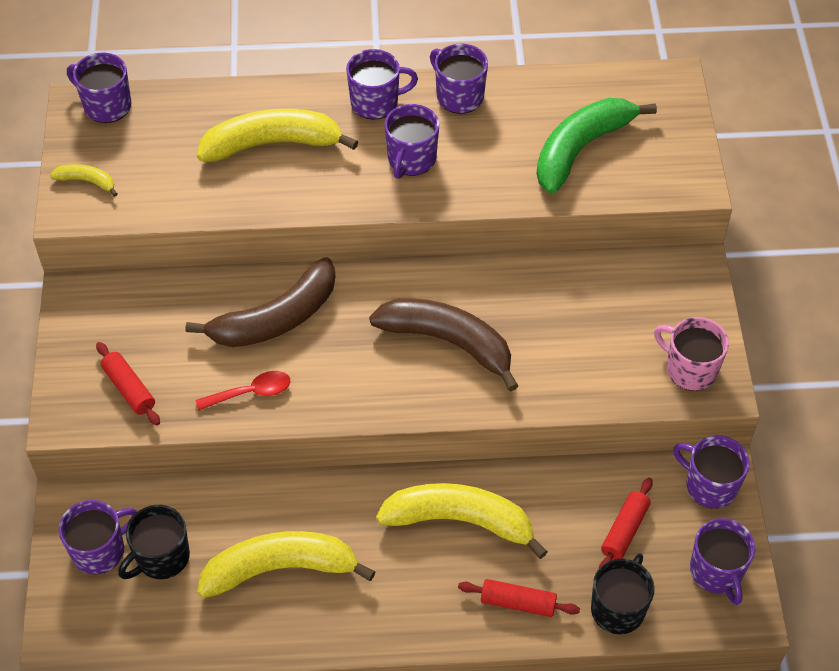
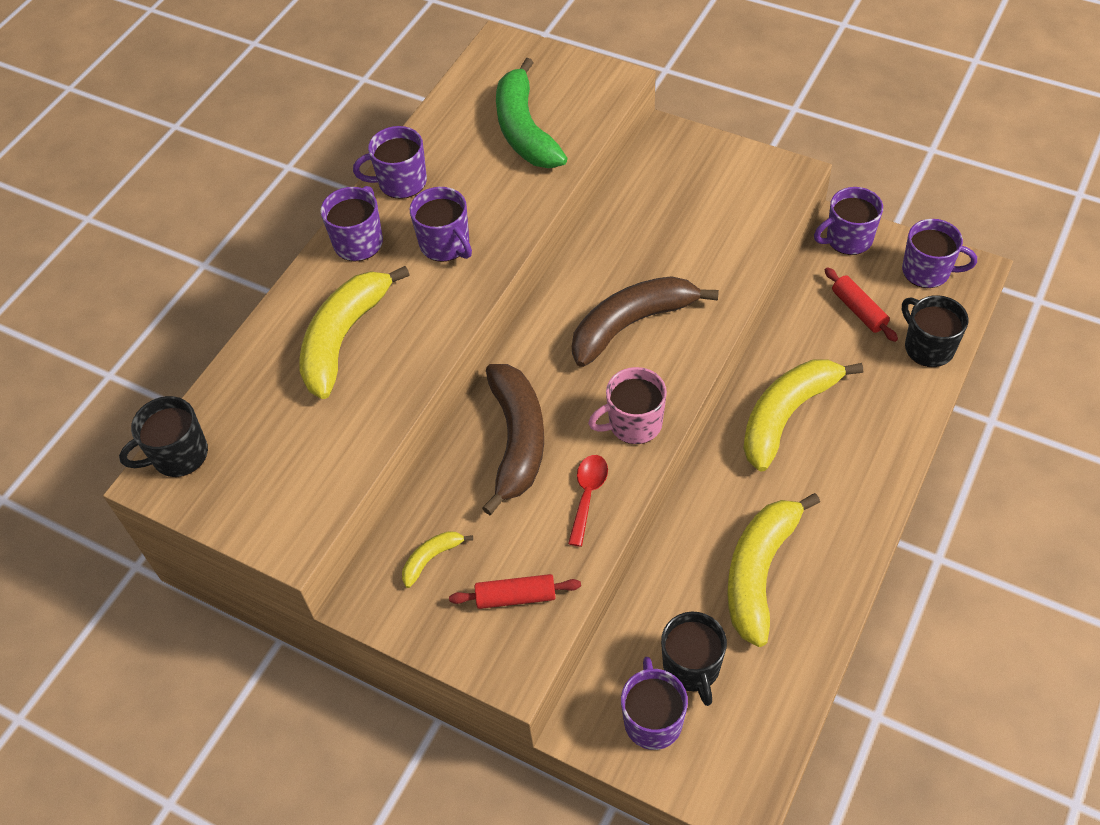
camera: 55 degrees left, 0 degrees up
yellow banana [50,164,117,197] -> yellow banana moved to [402,531,473,588]
purple mug [67,53,131,123] -> black mug [119,396,208,477]
red rolling pin [458,579,580,617] -> none
pink mug [654,317,729,391] -> pink mug moved to [588,367,667,444]

